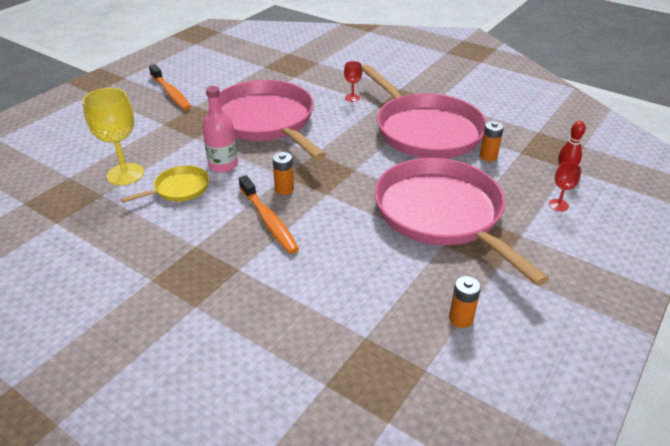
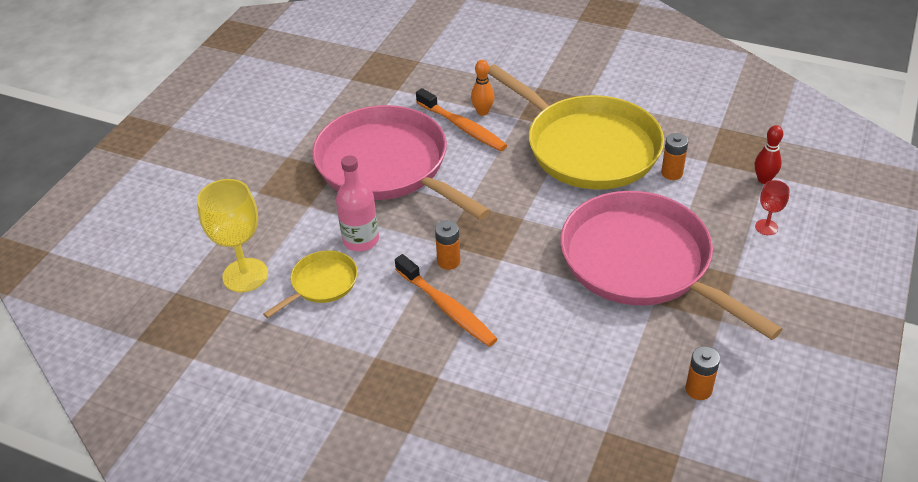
camera: 10 degrees left, 5 degrees up
orange toothbrush [149,64,191,110] -> orange toothbrush moved to [416,88,507,151]
red goblet [344,61,362,102] -> orange bowling pin [471,60,494,116]
pink pan [362,64,487,159] -> yellow pan [488,64,664,189]

